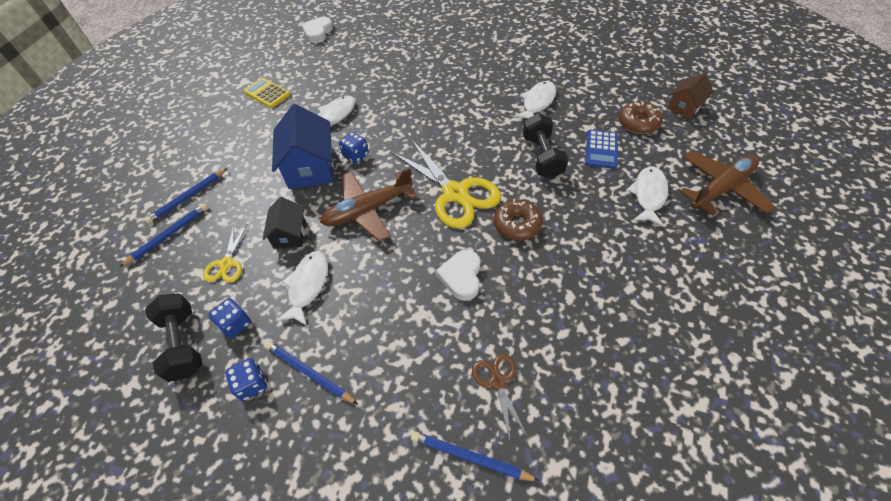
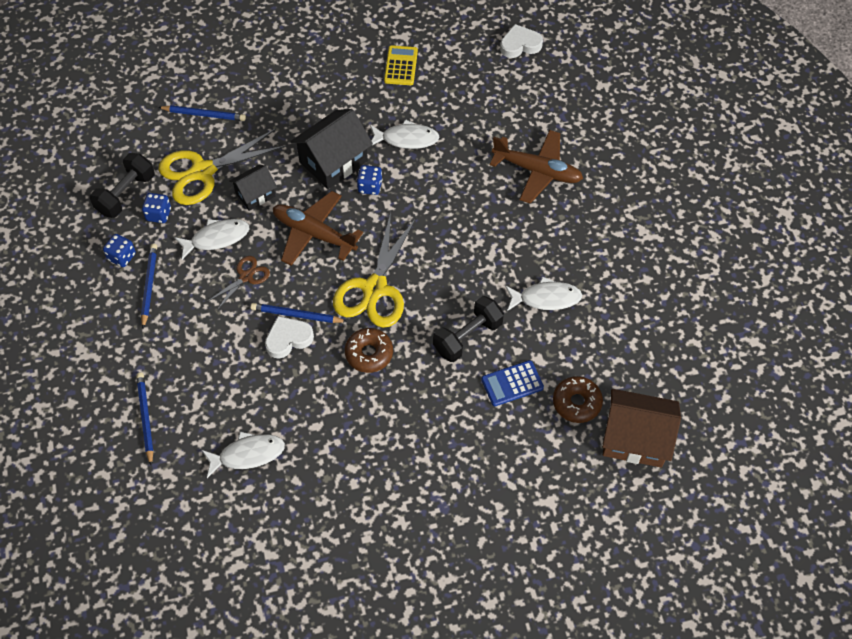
camera: 55 degrees right, 5 degrees up
blue pencil [144,168,228,224] -> blue pencil moved to [250,303,348,323]
yellow scissors [203,225,247,283] -> yellow scissors [158,128,287,205], size x1.97
blue house [272,104,334,189] -> black house [290,109,373,189]
brown scissors [472,354,528,440] -> brown scissors moved to [207,256,270,310]
white fish [627,166,668,227] -> white fish moved to [202,432,285,478]
brown house [667,73,714,119] -> brown house [602,389,681,468], size x1.71
brown plane [679,151,775,216] -> brown plane moved to [490,130,583,204]

